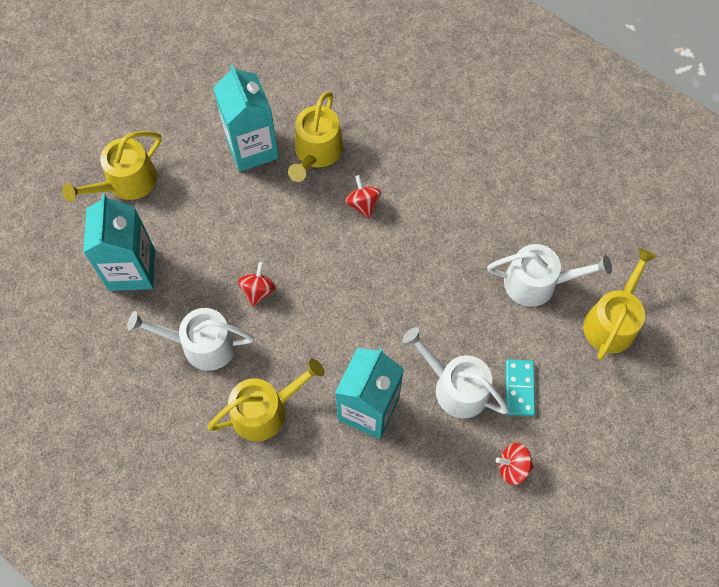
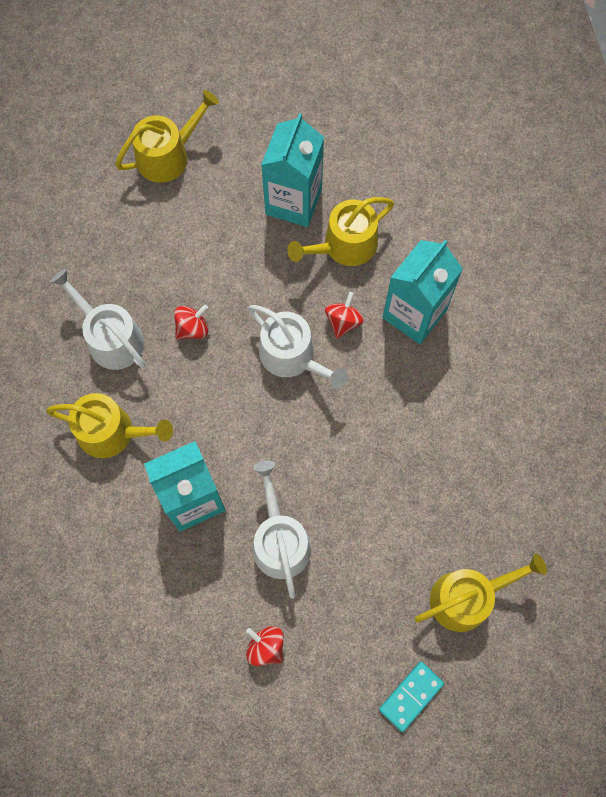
camera: 40 degrees right, 5 degrees up
yellow watering can [62,131,161,202] -> yellow watering can turned 150 degrees clockwise [115,90,219,183]
turquoise carton [83,194,155,291] -> turquoise carton moved to [382,240,463,344]
white watering can [487,244,612,307] -> white watering can moved to [248,305,348,389]
turquoise domino [506,359,535,416] -> turquoise domino moved to [379,662,444,732]

